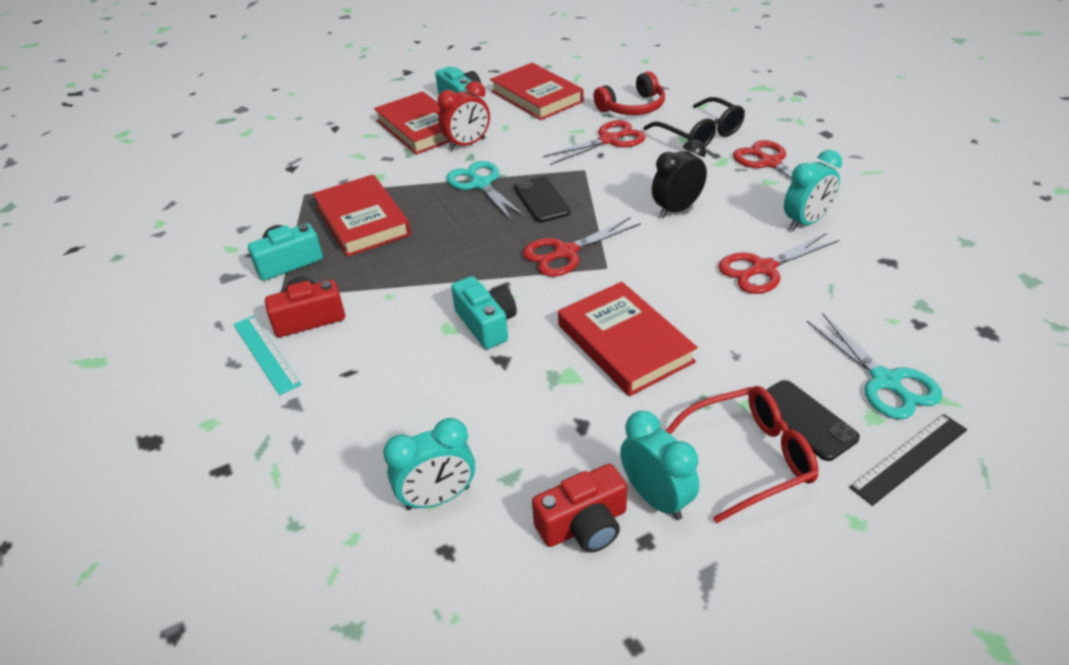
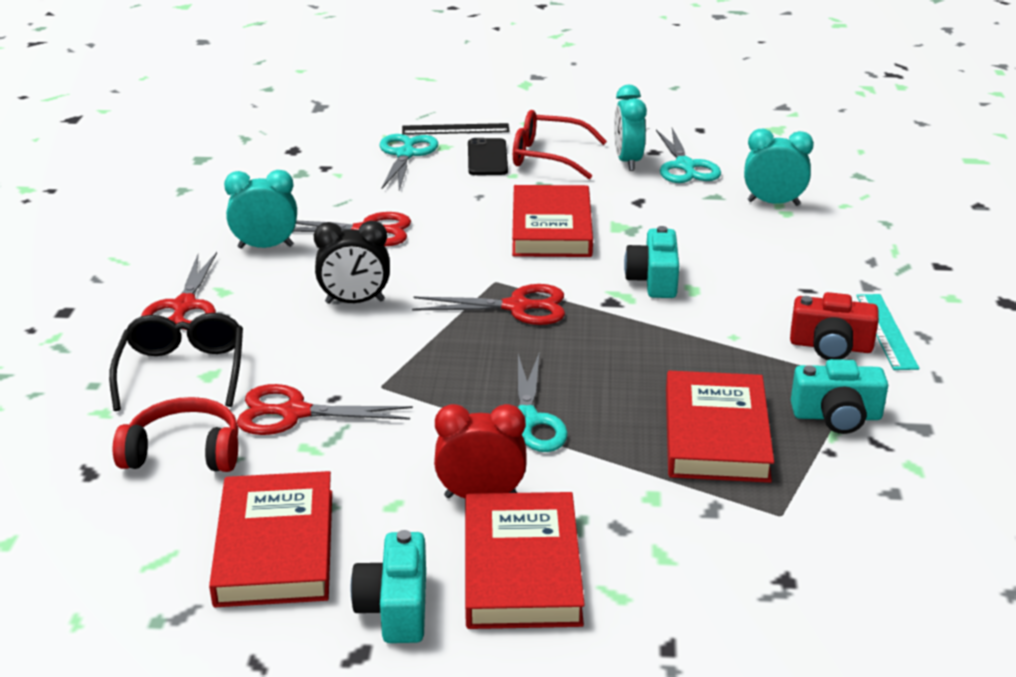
camera: 150 degrees left, 10 degrees down
black phone [514,176,570,222] -> none
red camera [532,464,627,553] -> turquoise scissors [656,128,721,183]

